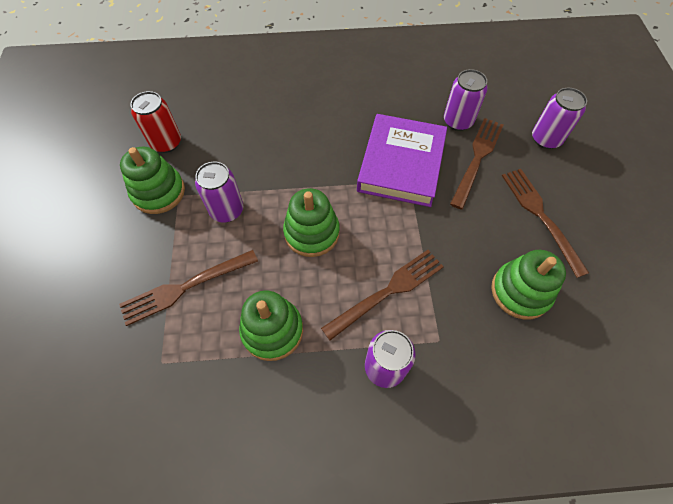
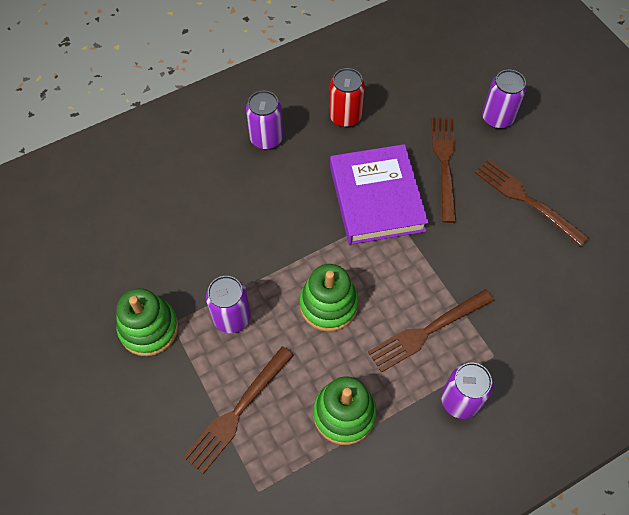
camera: 25 degrees left, 0 degrees up
red can [130,91,181,153] -> red can moved to [329,68,365,127]
brown fork [321,250,444,340] -> brown fork turned 150 degrees counterclockwise [368,289,495,373]
purple can [444,69,488,131] -> purple can moved to [246,91,283,149]
green stacking toy [491,250,566,320] -> none

